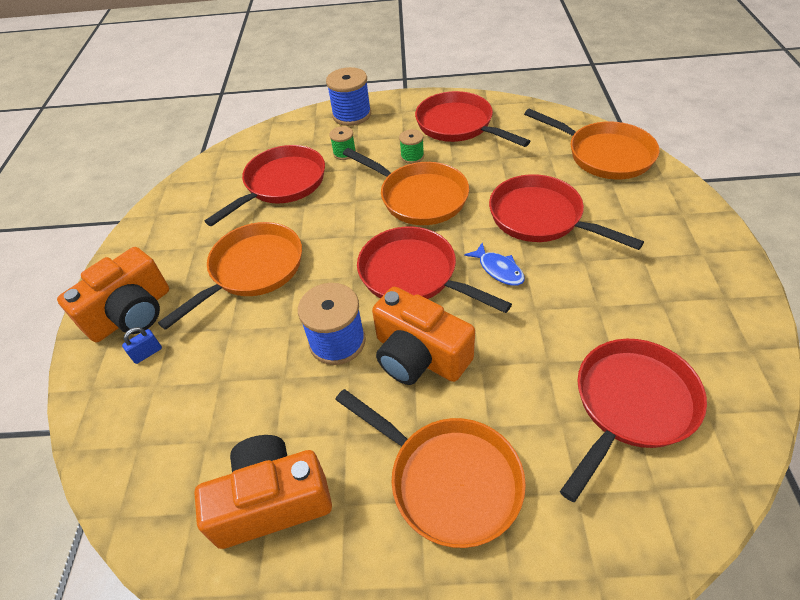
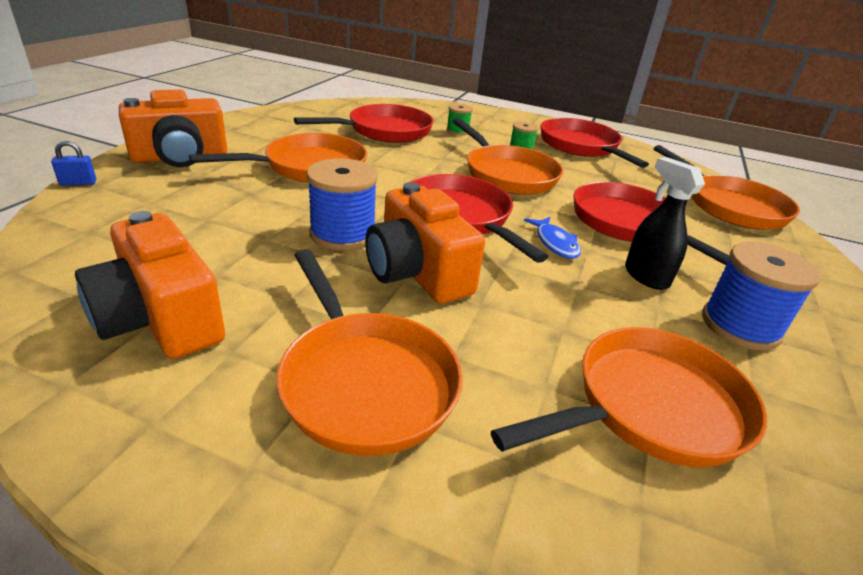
camera: 15 degrees right, 15 degrees down
blue padlock [122,327,162,364] -> blue padlock moved to [51,141,96,186]
orange camera [194,435,332,549] -> orange camera turned 135 degrees counterclockwise [75,211,225,359]
blue spool [326,67,371,126] -> blue spool moved to [702,242,821,350]
red pan [560,339,707,502] -> orange pan [491,327,767,467]
none -> black spray bottle [625,157,705,290]

